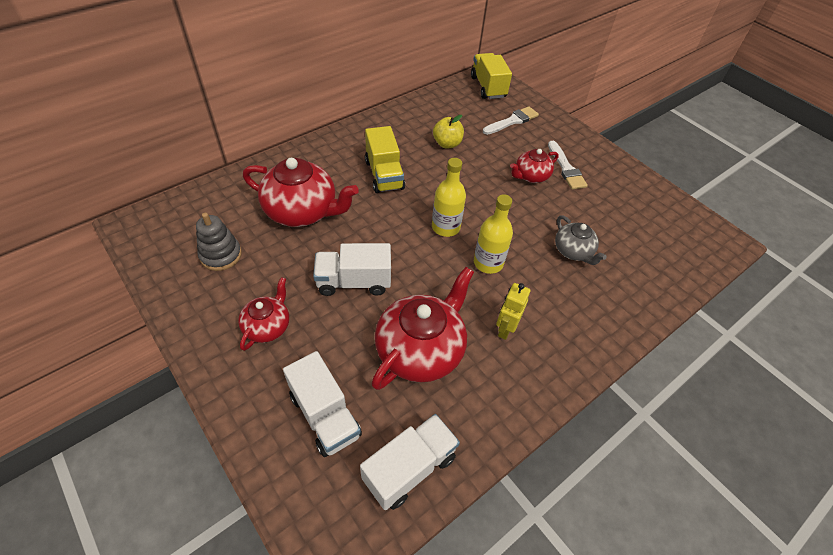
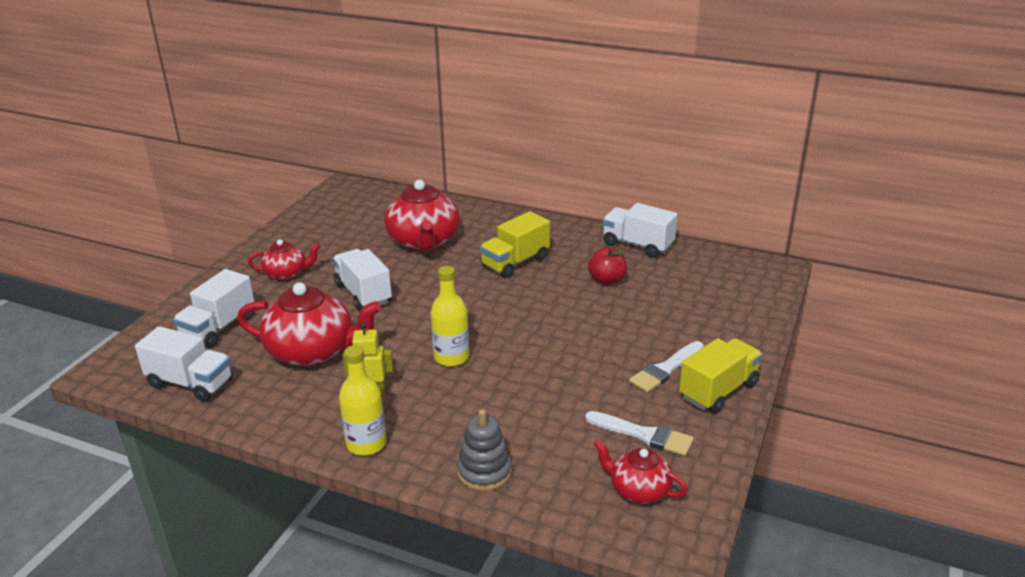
camera: 65 degrees right, 20 degrees down
grey stacking toy [196,213,242,271] -> grey stacking toy moved to [457,409,512,491]
yellow bottle [432,158,466,237] -> yellow bottle moved to [339,345,386,456]
yellow apple [433,115,464,148] -> red apple [588,247,627,285]
yellow truck [471,53,512,99] -> yellow truck moved to [679,338,763,413]
white brush [483,106,539,135] -> white brush moved to [585,411,694,456]
red teapot [510,149,558,183] -> red teapot moved to [594,439,688,504]
grey teapot [555,216,607,265] -> none
none -> white truck [602,203,678,258]

